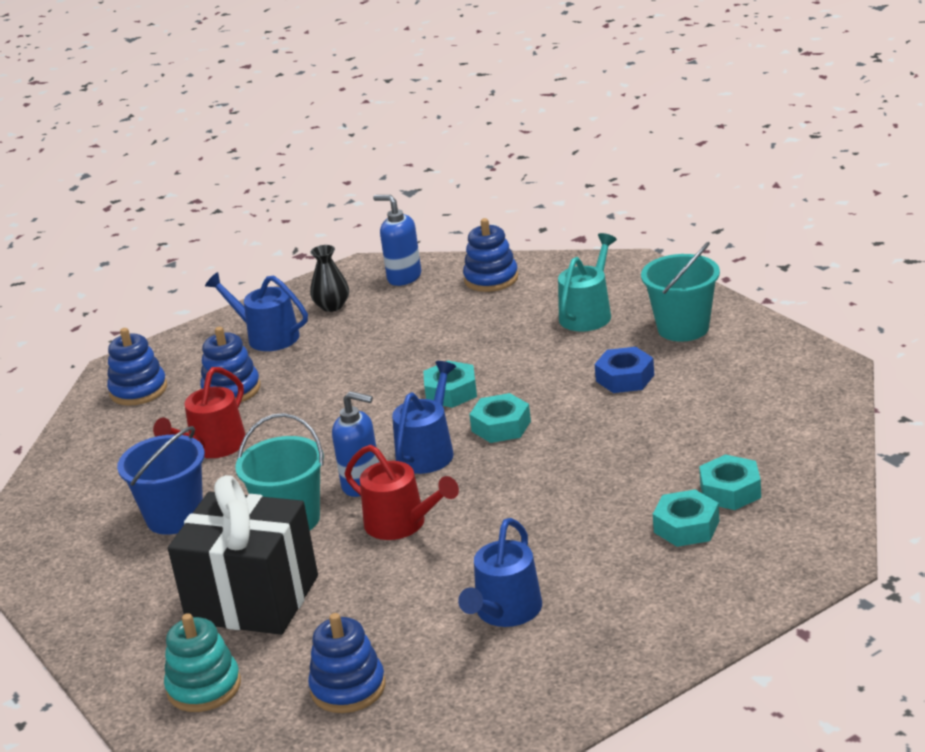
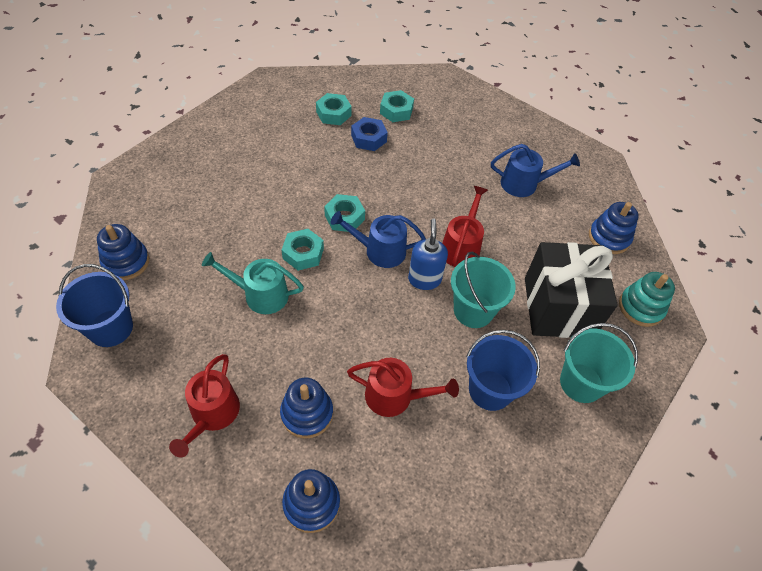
camera: 115 degrees left, 25 degrees up
blue watering can [205,272,308,351] -> red watering can [169,354,240,458]
black vase [310,245,349,312] -> none
blue soap dispenser [373,195,421,286] -> blue bucket [56,264,133,347]
turquoise watering can [558,233,617,332] -> turquoise watering can moved to [202,252,304,314]
blue nut [595,347,654,393] -> blue nut moved to [351,117,388,151]
turquoise bucket [641,242,720,342] -> turquoise bucket moved to [560,323,638,403]
turquoise nut [653,489,719,547] -> turquoise nut moved to [316,93,352,125]

